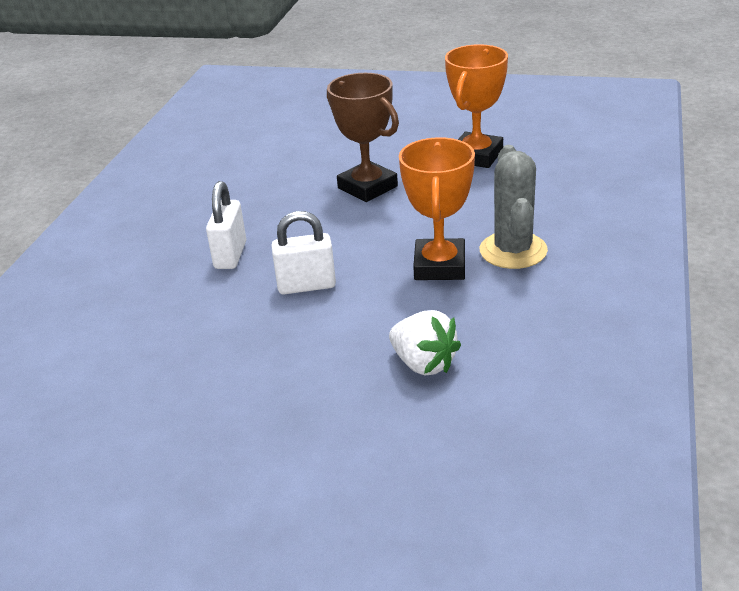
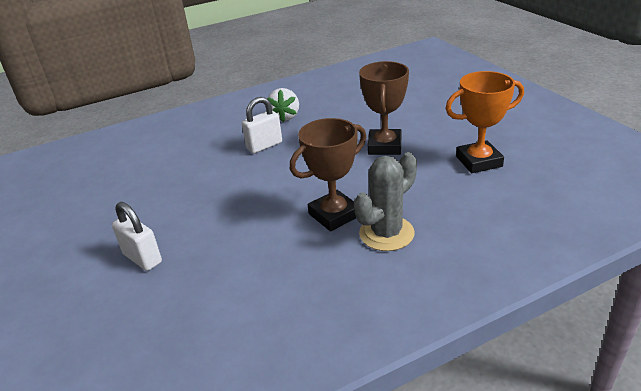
camera: 50 degrees right, 0 degrees up
white padlock [272,211,336,294] -> white padlock moved to [112,202,162,271]
white strawberry [389,310,461,375] -> white strawberry moved to [267,88,299,122]
orange trophy [399,137,475,280] -> brown trophy [290,118,366,231]

